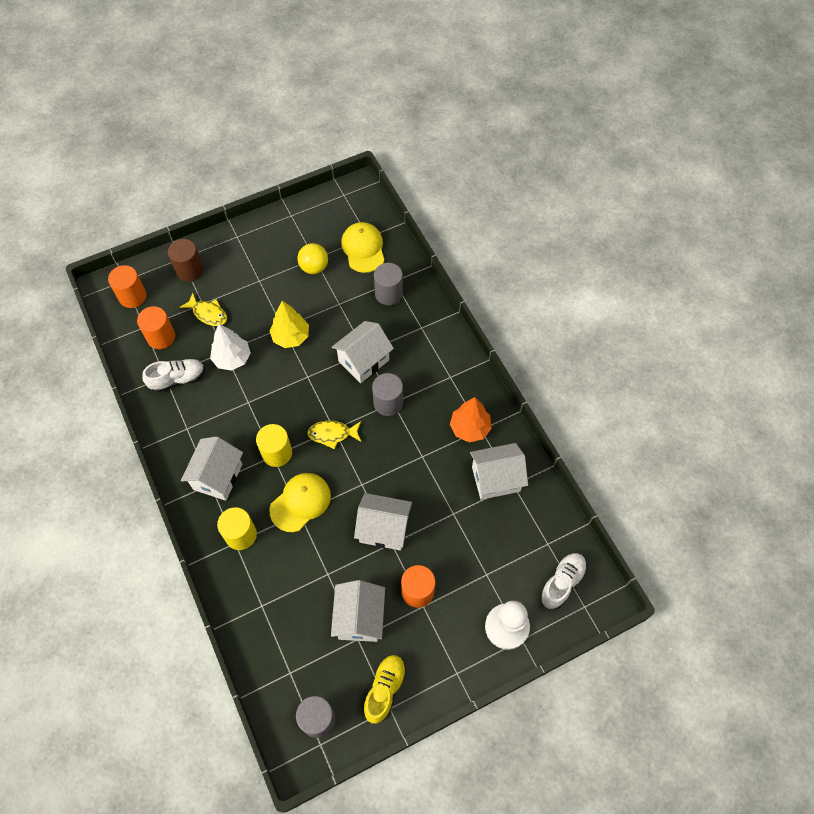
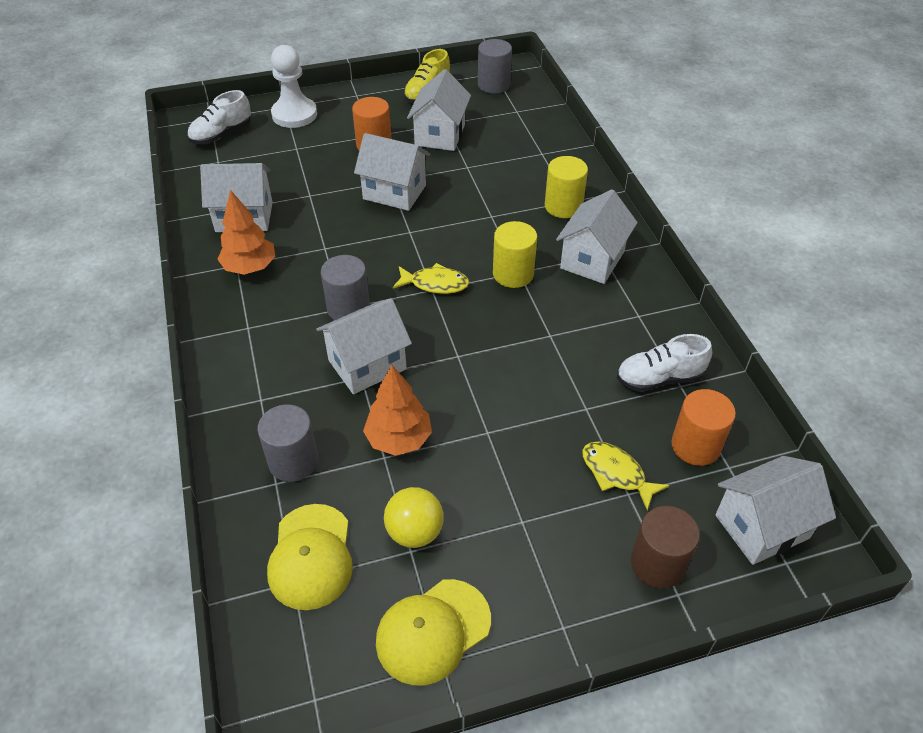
camera: 170 degrees left, 15 degrees down
orange cylinder [108,265,147,308] -> white house [715,456,836,565]
white tree [210,324,251,371] -> none
yellow tree [269,301,309,348] -> none
yellow cap [269,473,331,532] -> yellow cap moved to [376,579,491,685]
none -> orange tree [363,365,432,456]

